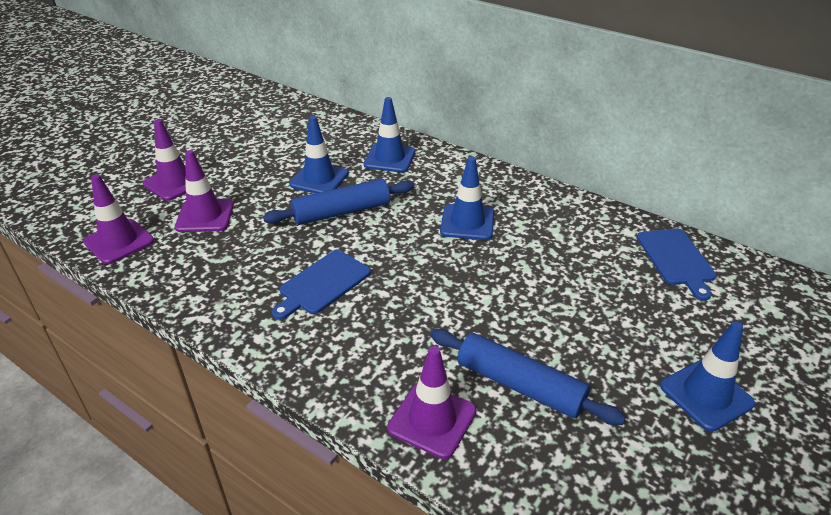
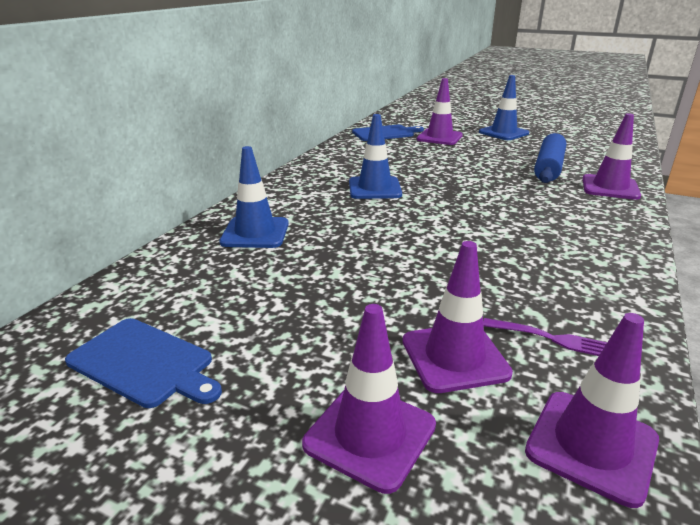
camera: 100 degrees left, 10 degrees down
blue rolling pin [263,179,414,225] -> none
blue cutting board [272,250,371,320] -> blue cutting board moved to [65,318,222,408]
blue traffic cone [289,116,349,193] -> none
none -> purple traffic cone [417,78,463,145]
none -> purple fork [483,318,607,356]

